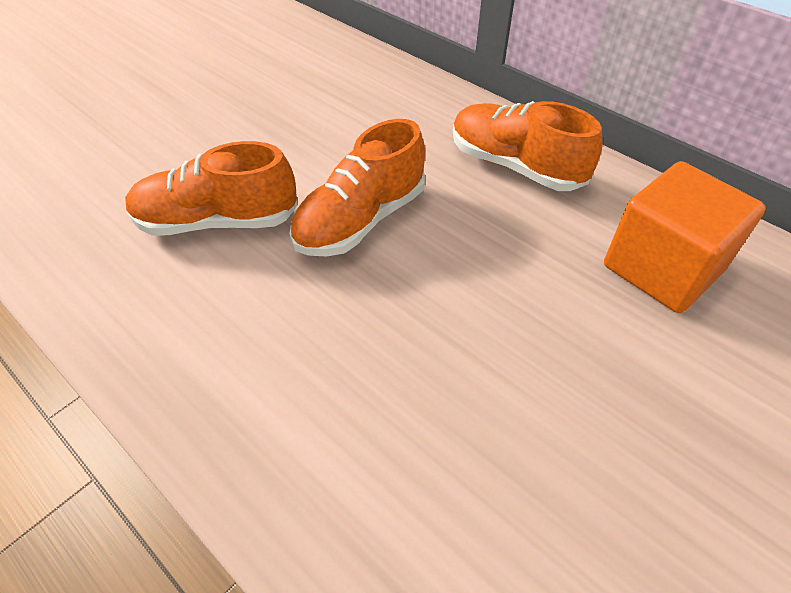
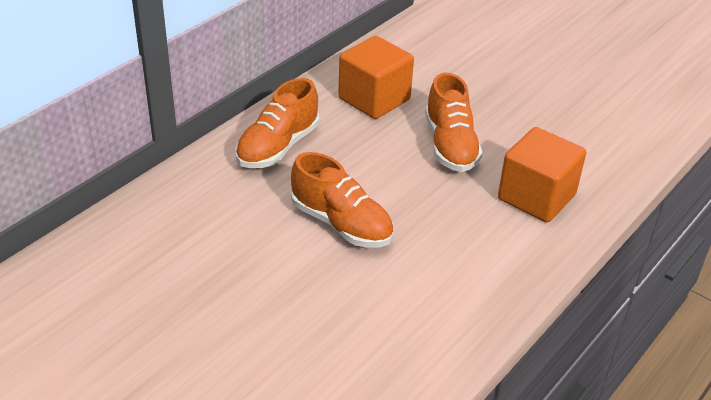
camera: 95 degrees left, 10 degrees down
orange shoe [125,141,298,236] -> orange shoe moved to [425,73,483,172]
none -> orange cube [498,127,586,223]

